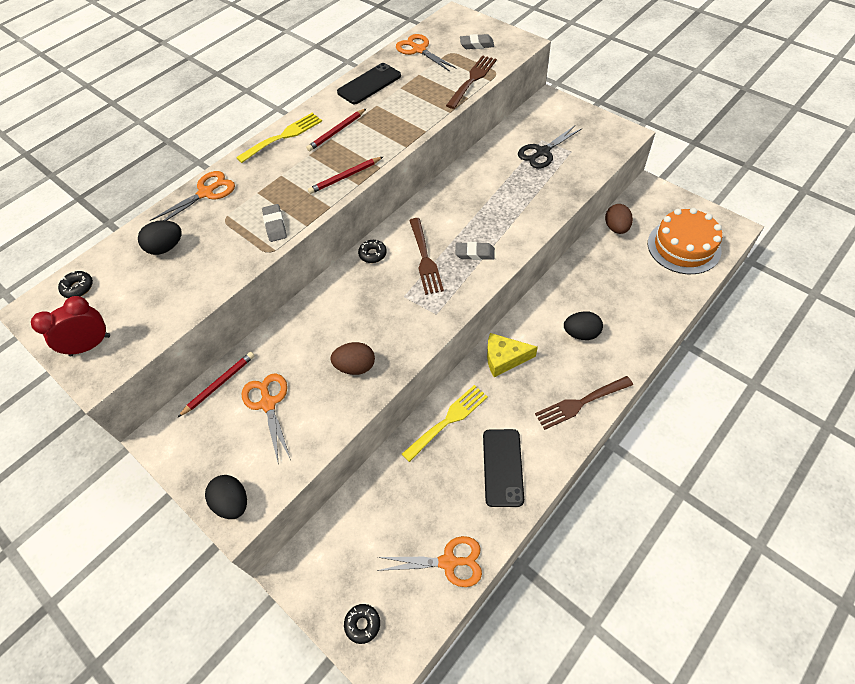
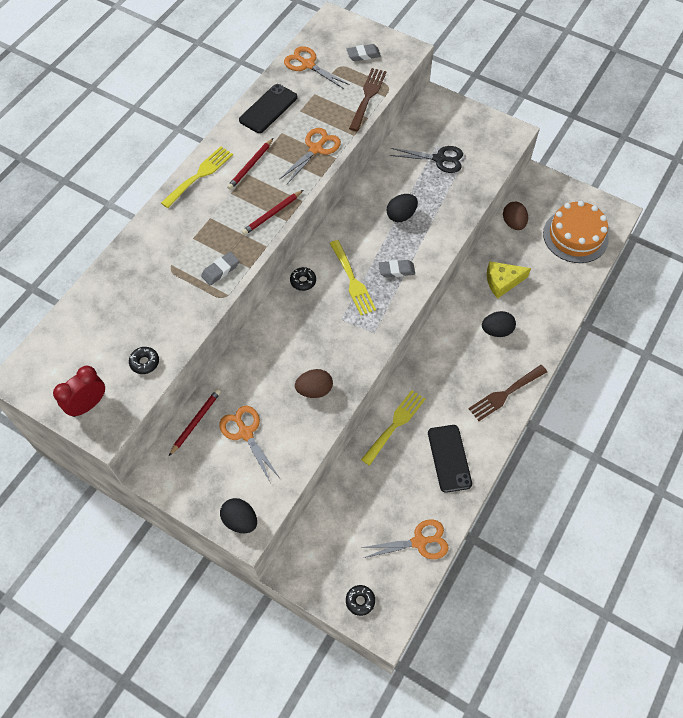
camera: 15 degrees left, 5 degrees up
black donut [58,271,93,298] -> black donut moved to [129,347,159,374]
black egg [138,220,182,255] -> black egg moved to [386,194,418,222]
orange scissors [150,171,235,221] -> orange scissors moved to [279,128,341,184]
grey eraser [262,204,287,242] -> grey eraser turned 75 degrees clockwise [201,252,239,285]
brown fork [409,218,444,295] -> yellow fork [330,240,376,315]
yellow cheese [487,333,538,377] -> yellow cheese moved to [487,261,531,299]
black scissors [518,126,581,168] -> black scissors turned 120 degrees counterclockwise [390,146,463,173]

